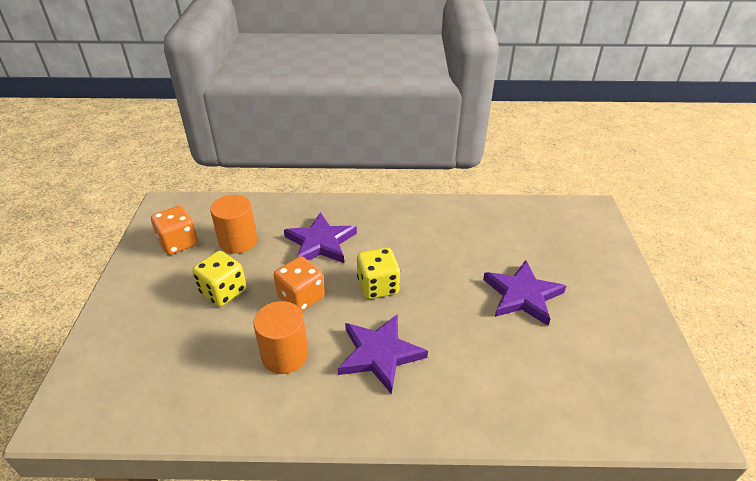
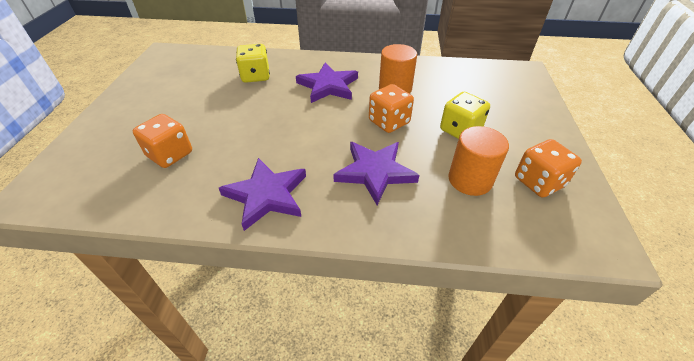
camera: 175 degrees left, 5 degrees up
yellow dice [357,248,400,299] -> yellow dice moved to [236,44,270,83]
purple star [483,260,566,326] -> purple star moved to [219,158,306,231]
none -> orange dice [133,114,192,168]

